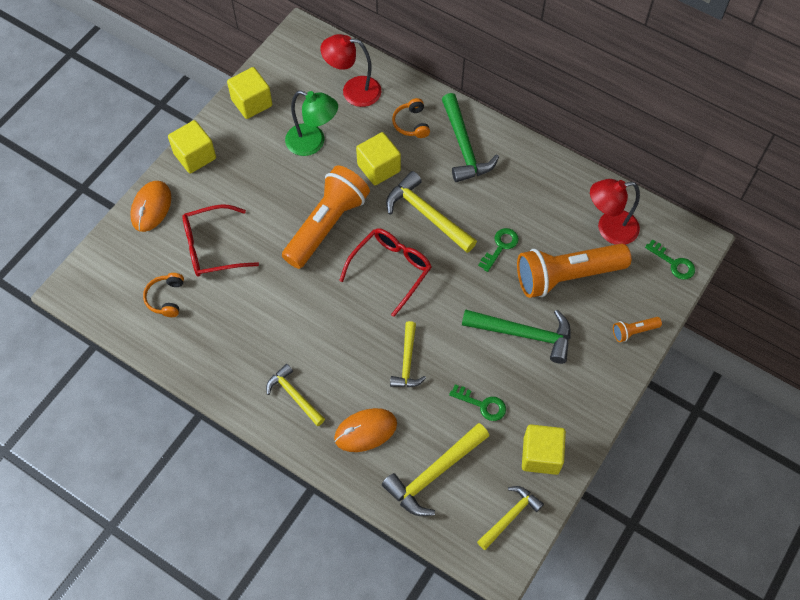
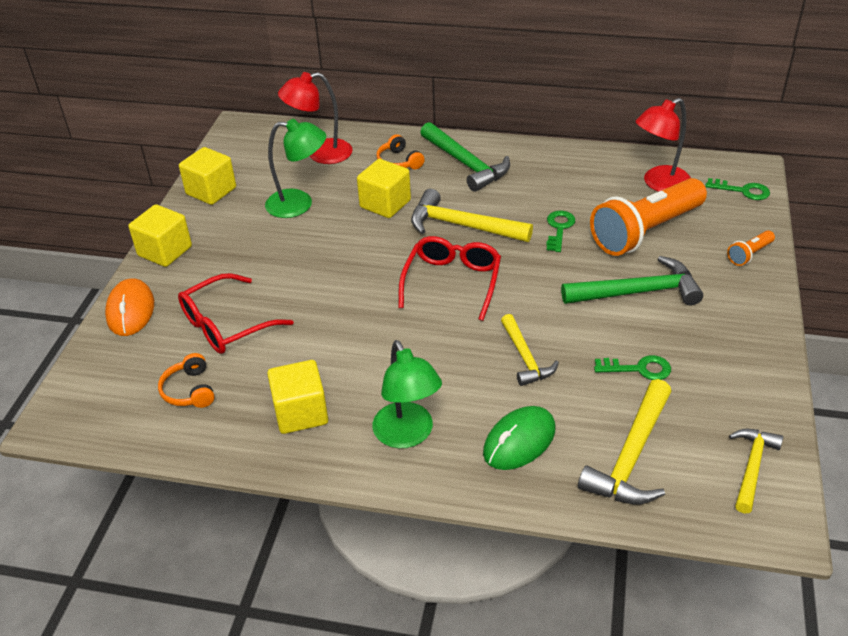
camera: 20 degrees left, 20 degrees down
yellow hammer [266,364,325,426] -> green lamp [372,340,442,448]
orange flashlight [282,165,370,269] -> none
orange mouse [334,408,397,452] -> green mouse [483,406,555,470]
yellow cube [522,424,566,475] -> yellow cube moved to [267,360,328,434]

